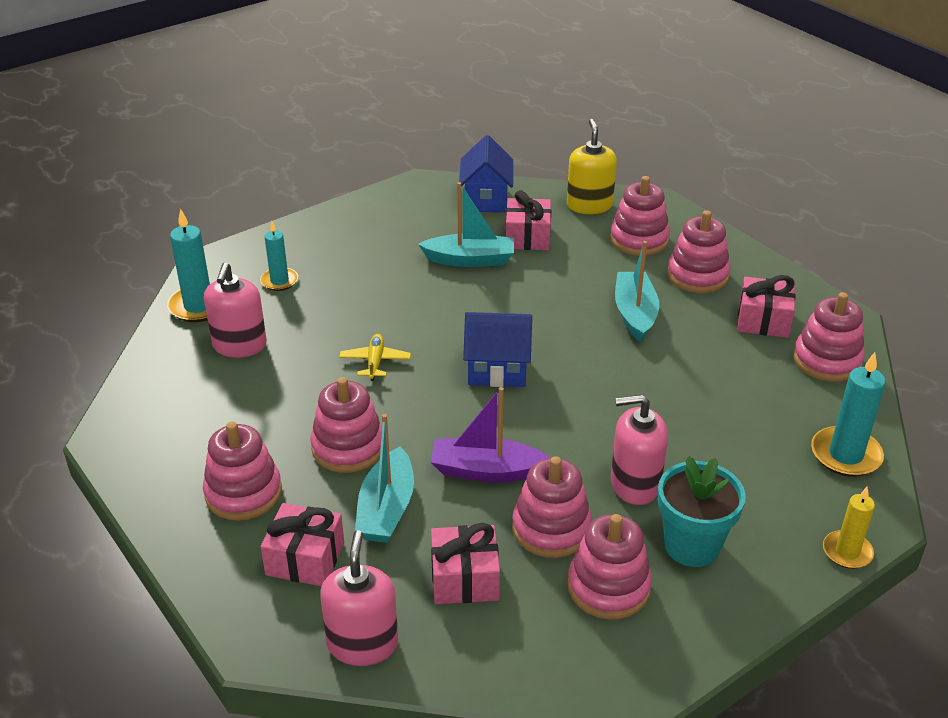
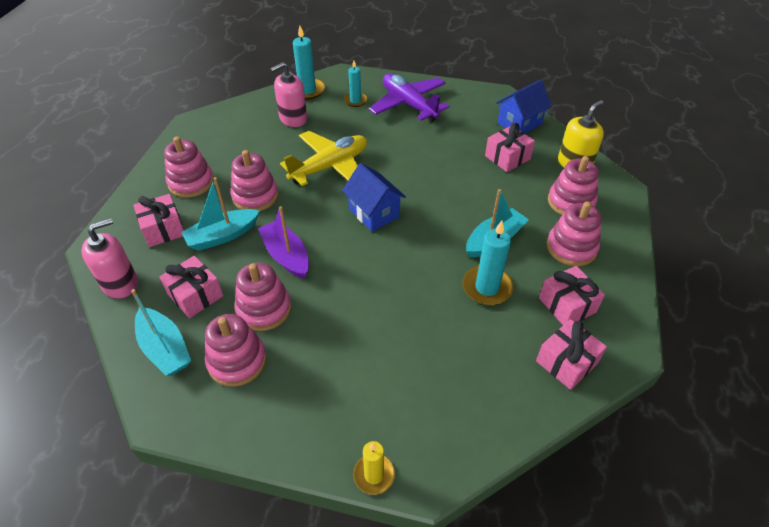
camera: 50 degrees right, 10 degrees up
yellow plane [339,334,411,381] -> yellow plane [280,131,367,186], size x2.15
turquoise boat [418,182,514,267] -> turquoise boat moved to [131,289,191,376]
pink soap dispenser [611,394,668,505] -> none
turquoise flower pot [658,456,746,567] -> none
pink stacking toy [793,292,865,382] -> pink gift [536,319,607,390]
turquoise candle [811,352,886,477] -> turquoise candle moved to [462,221,514,305]
none -> purple plane [369,74,450,122]

